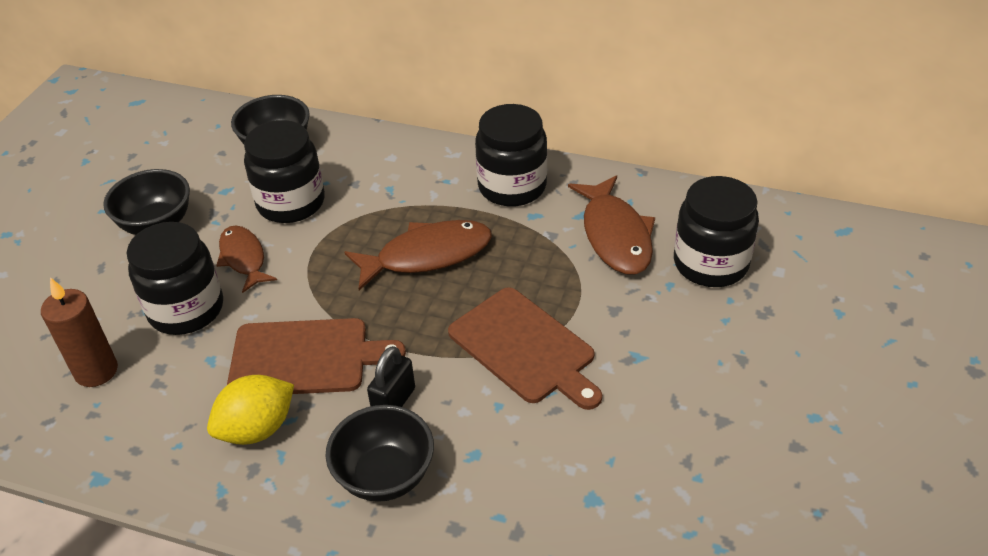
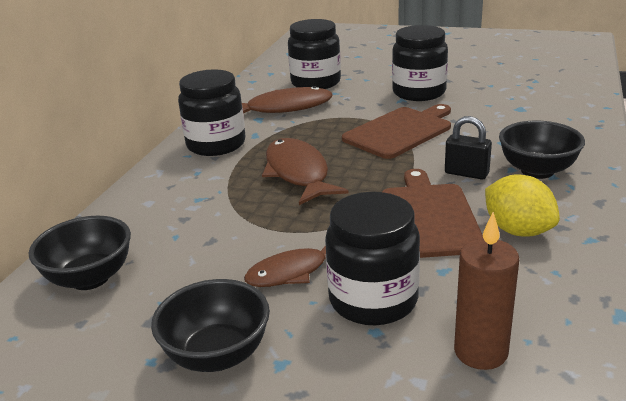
camera: 90 degrees left, 15 degrees down
black jar [244,120,325,223] -> black jar moved to [392,25,448,101]

